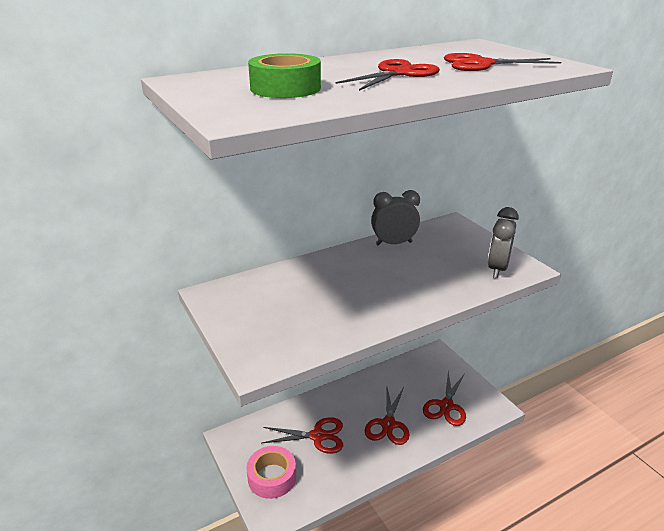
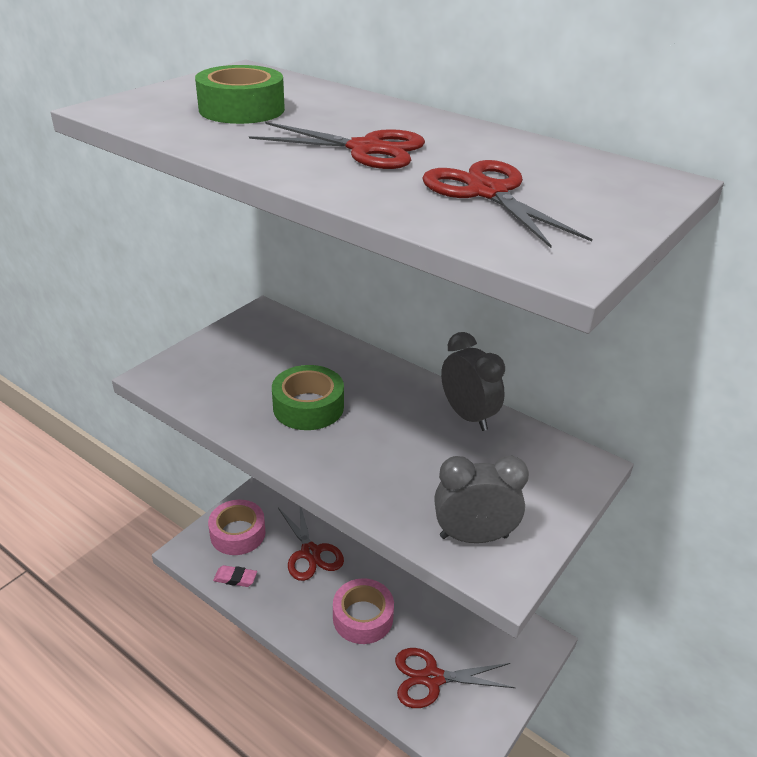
camera: 65 degrees right, 5 degrees up
red scissors [365,387,410,445] -> pink tape [333,578,394,644]
none -> pink eraser [213,565,257,587]
none -> green tape [272,365,344,430]

